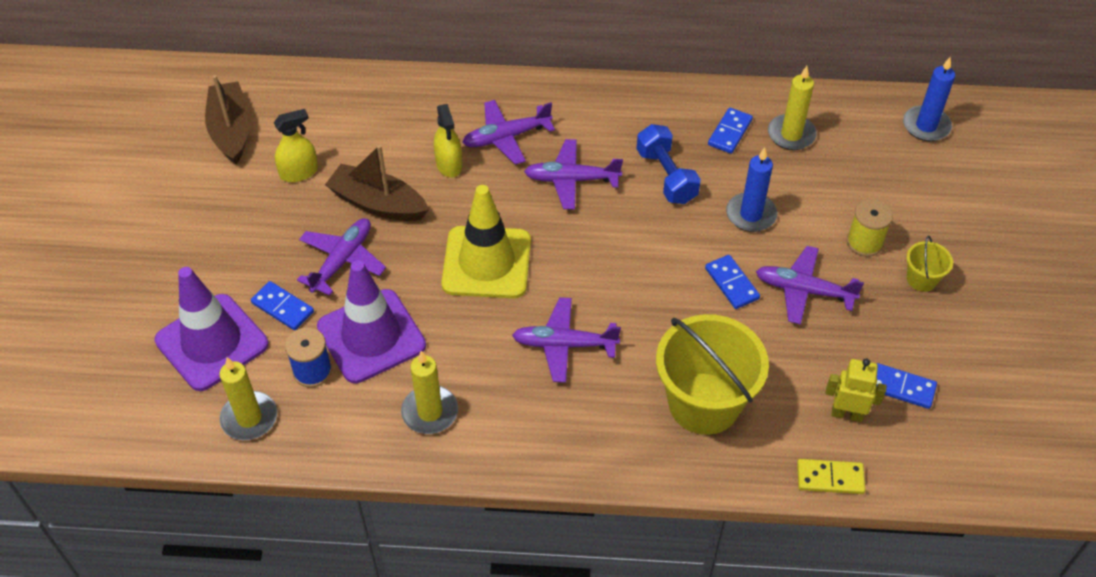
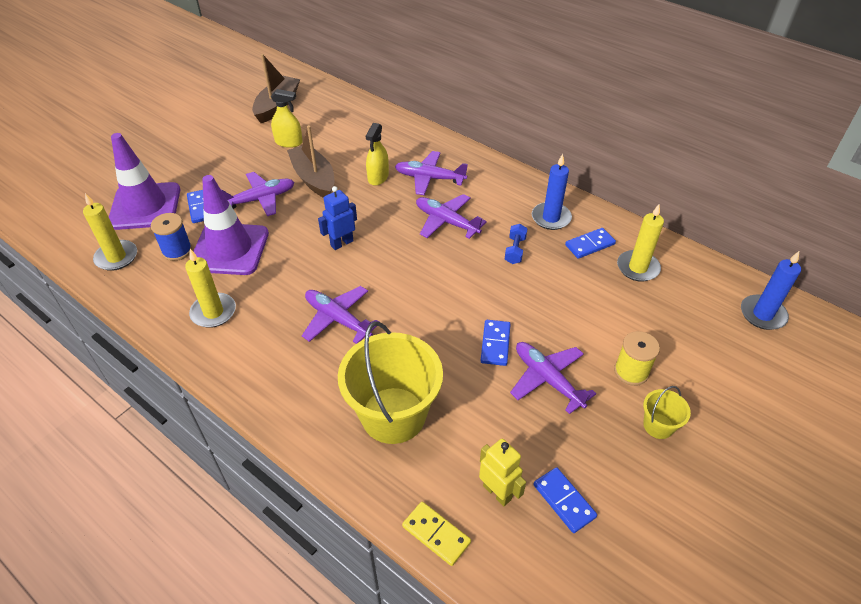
camera: 35 degrees right, 5 degrees down
yellow traffic cone [441,185,531,298] -> blue robot [318,186,357,250]
blue dumbbell [636,124,701,204] -> blue dumbbell [505,224,527,264], size x0.60
blue candle [726,147,777,232] -> blue candle moved to [532,154,572,230]

